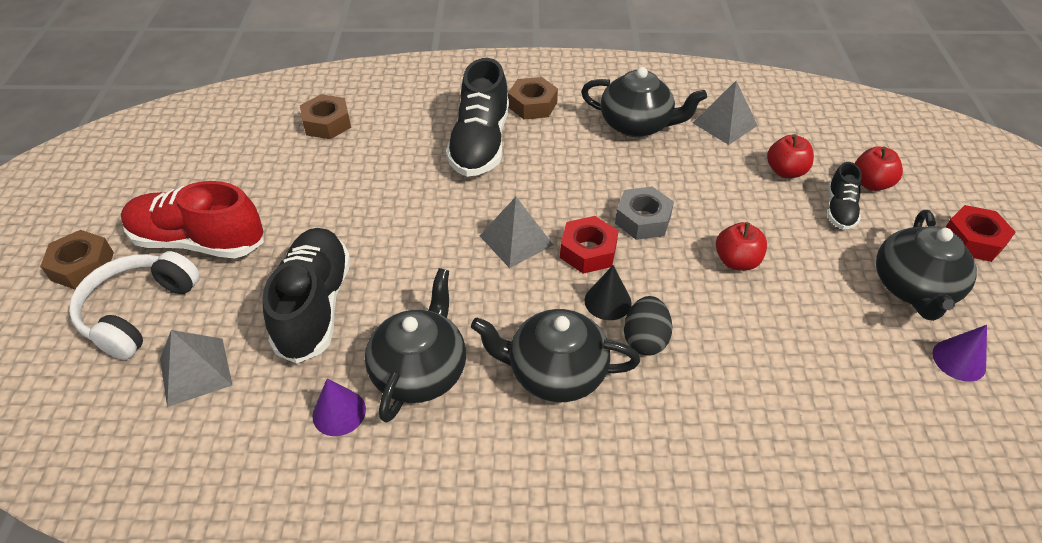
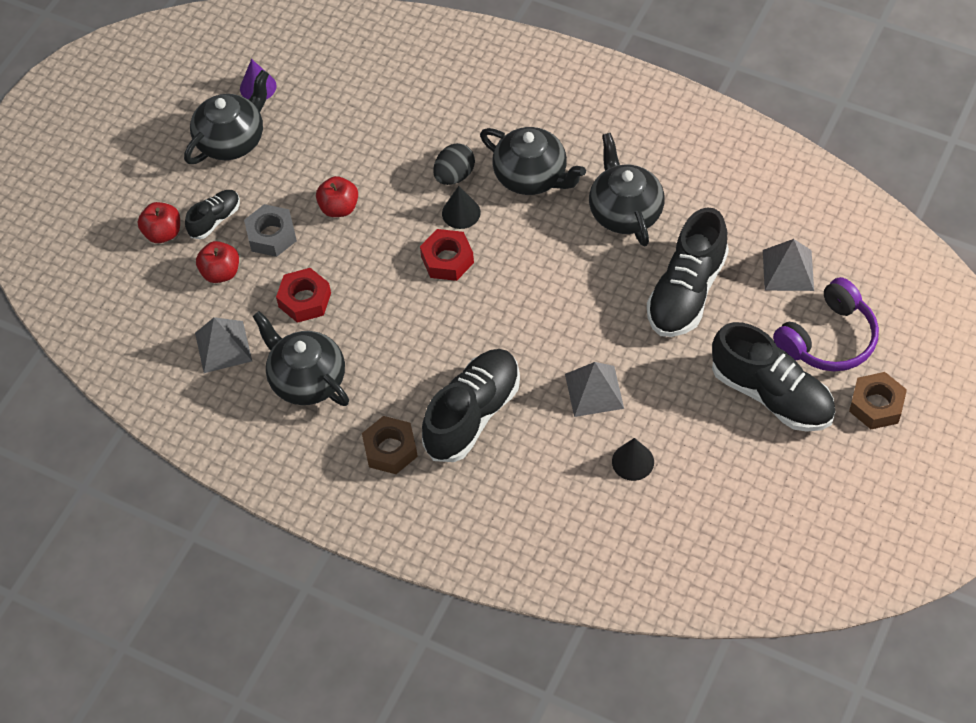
camera: 150 degrees left, 10 degrees up
white headphones [69,251,200,360] -> purple headphones [773,277,879,372]
red shoe [121,181,264,259] -> black shoe [712,322,836,432]
brown nut [300,94,351,139] -> none
purple cone [312,378,366,436] -> none
black teapot [365,268,466,423] -> black teapot turned 120 degrees clockwise [589,133,665,246]
grey pyramid [480,197,553,268] -> grey pyramid moved to [565,362,624,417]
grey nut [615,186,674,240] -> grey nut moved to [244,204,297,257]
red nut [945,205,1016,262] -> red nut moved to [276,268,331,323]
none -> black cone [612,438,654,481]

